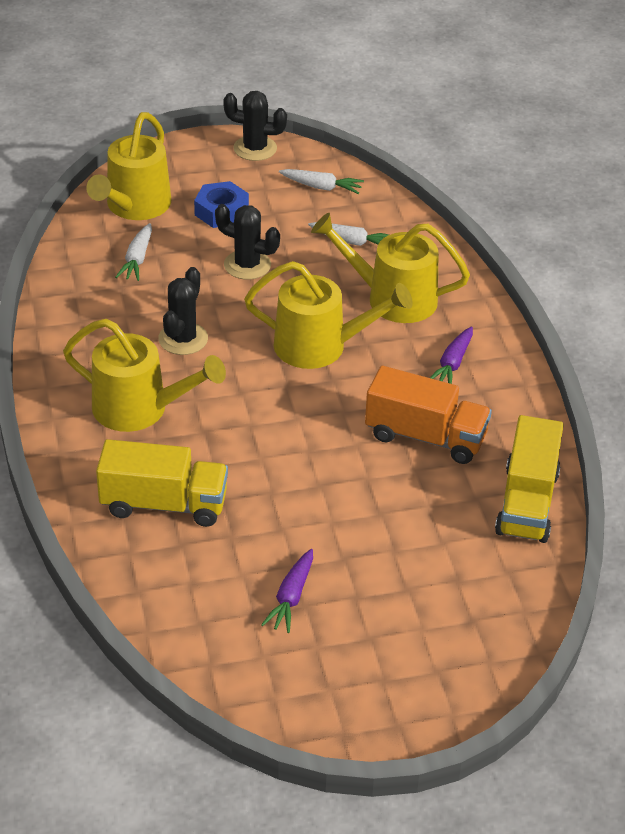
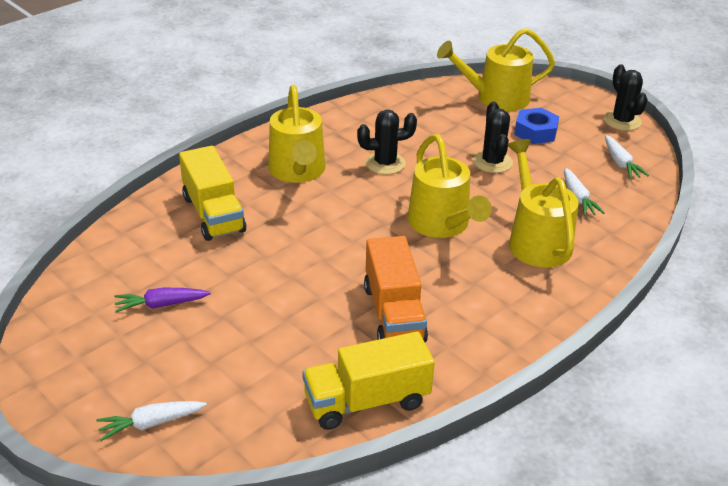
camera: 60 degrees right, 5 degrees down
white carrot [115,223,152,281] -> white carrot moved to [96,401,207,441]
purple carrot [430,327,473,384] -> none

